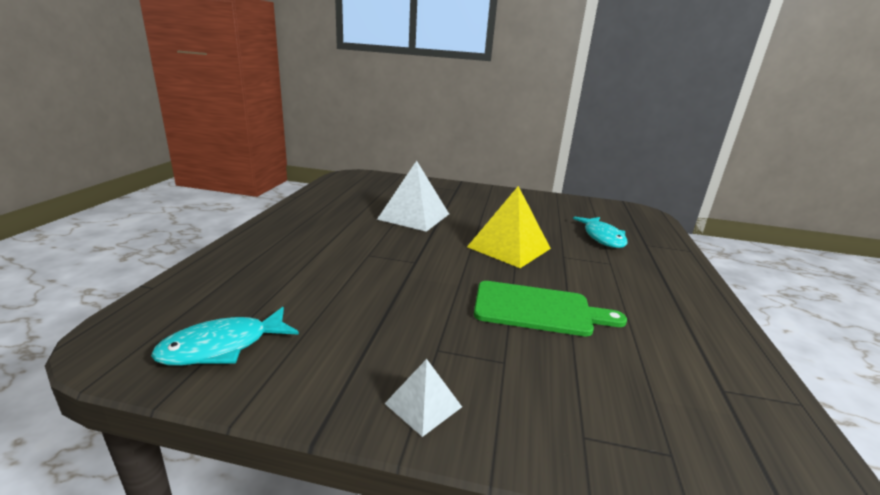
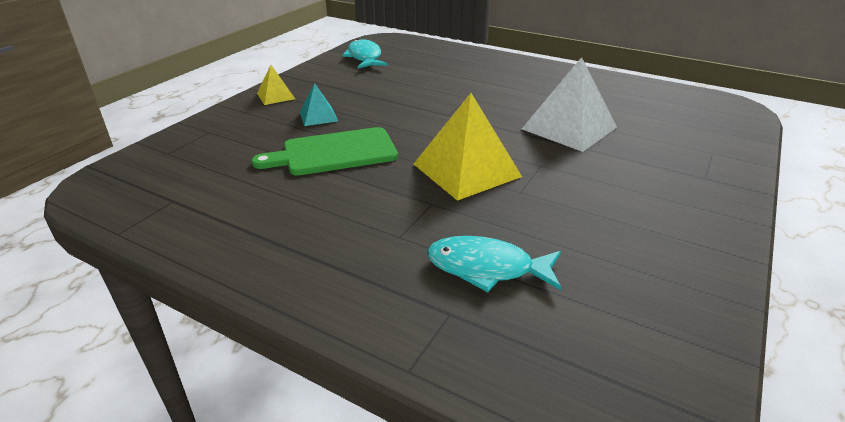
camera: 110 degrees right, 10 degrees up
white pyramid [384,359,462,437] -> yellow pyramid [257,65,295,105]
green cutting board [474,281,627,337] -> green cutting board turned 45 degrees clockwise [251,127,398,175]
none -> turquoise pyramid [300,83,338,126]

